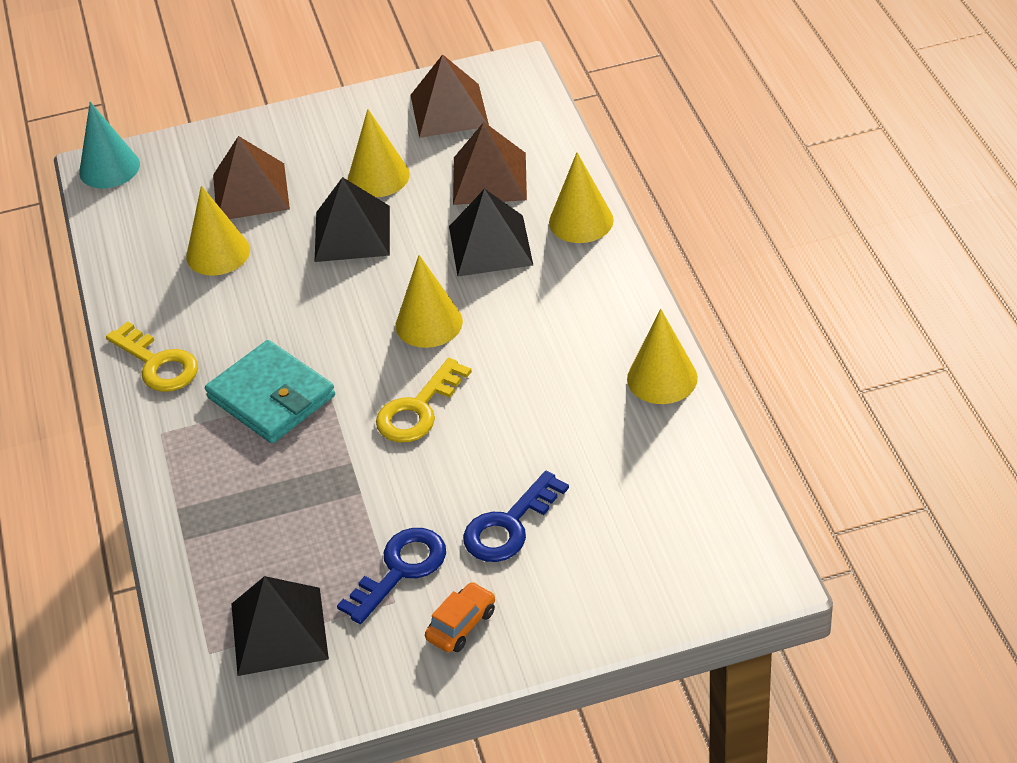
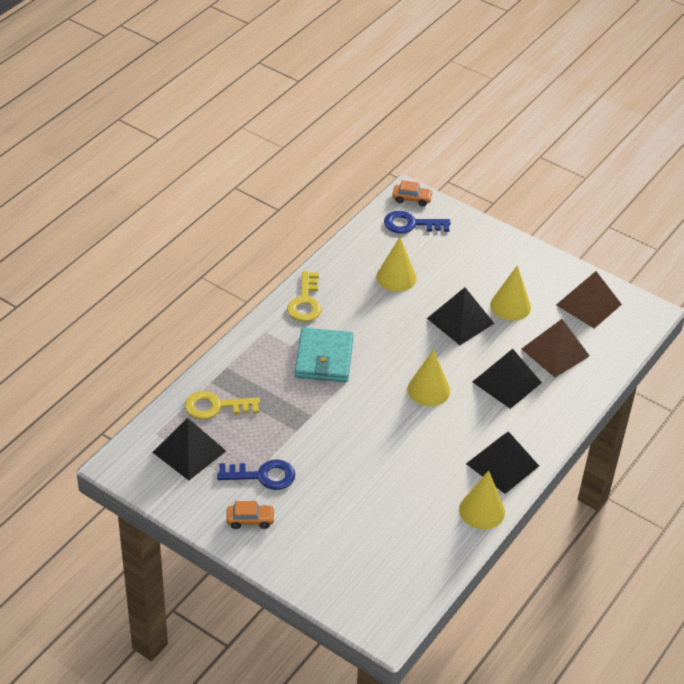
camera: 45 degrees right, 0 degrees up
turquoise cone [79,102,140,188] -> orange car [392,180,433,206]
brown pyramid [213,136,290,219] -> none
yellow key [376,358,472,443] -> yellow key moved to [185,391,260,419]
blue key [463,471,569,562] -> blue key moved to [384,211,451,233]
yellow cone [549,152,614,243] -> none
none -> black pyramid [466,431,539,494]

